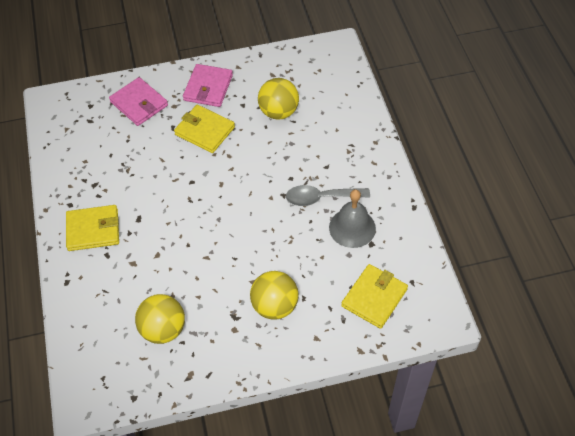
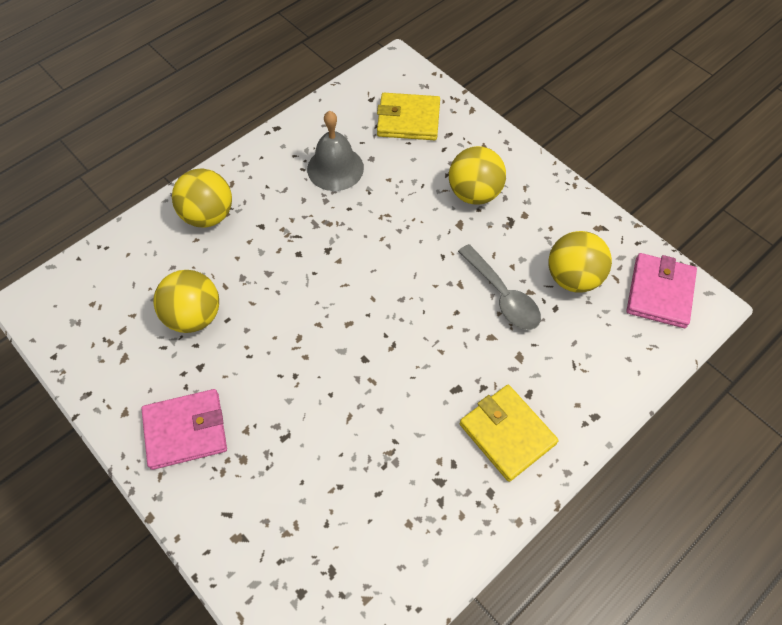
camera: 120 degrees left, 5 degrees up
pink wallet [109,77,168,126] -> pink wallet moved to [626,253,697,328]
yellow wallet [174,105,235,153] -> none
grey spoon [286,185,370,206] -> grey spoon moved to [458,244,541,330]
none -> yellow ball [172,168,232,228]

